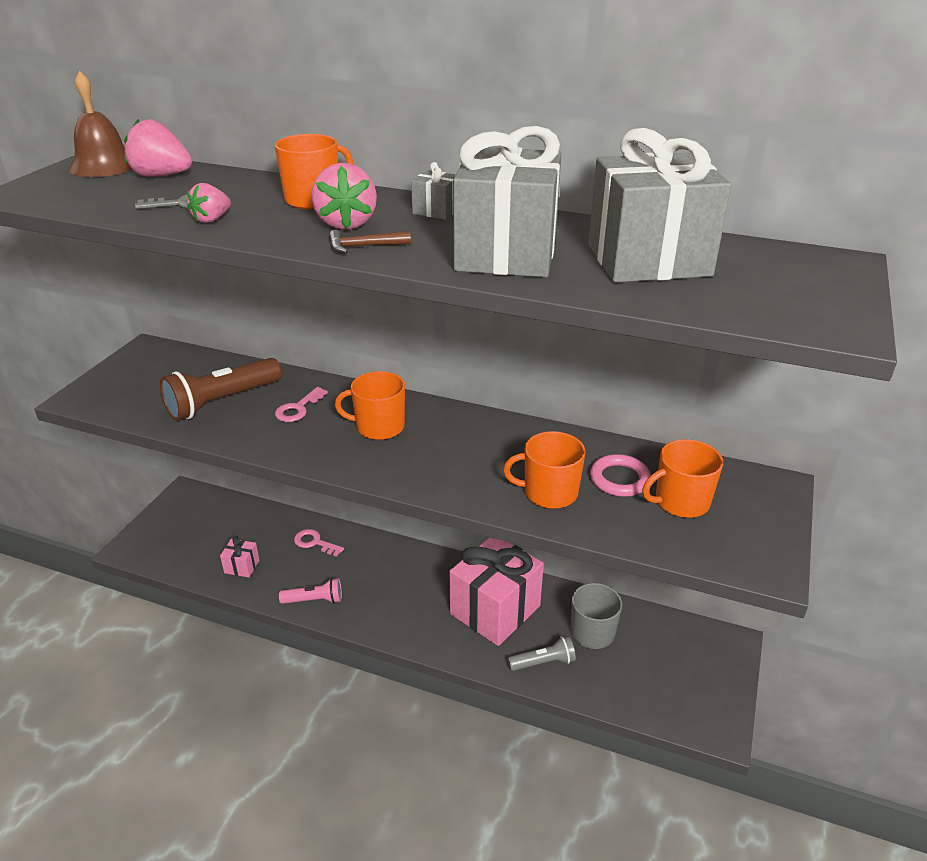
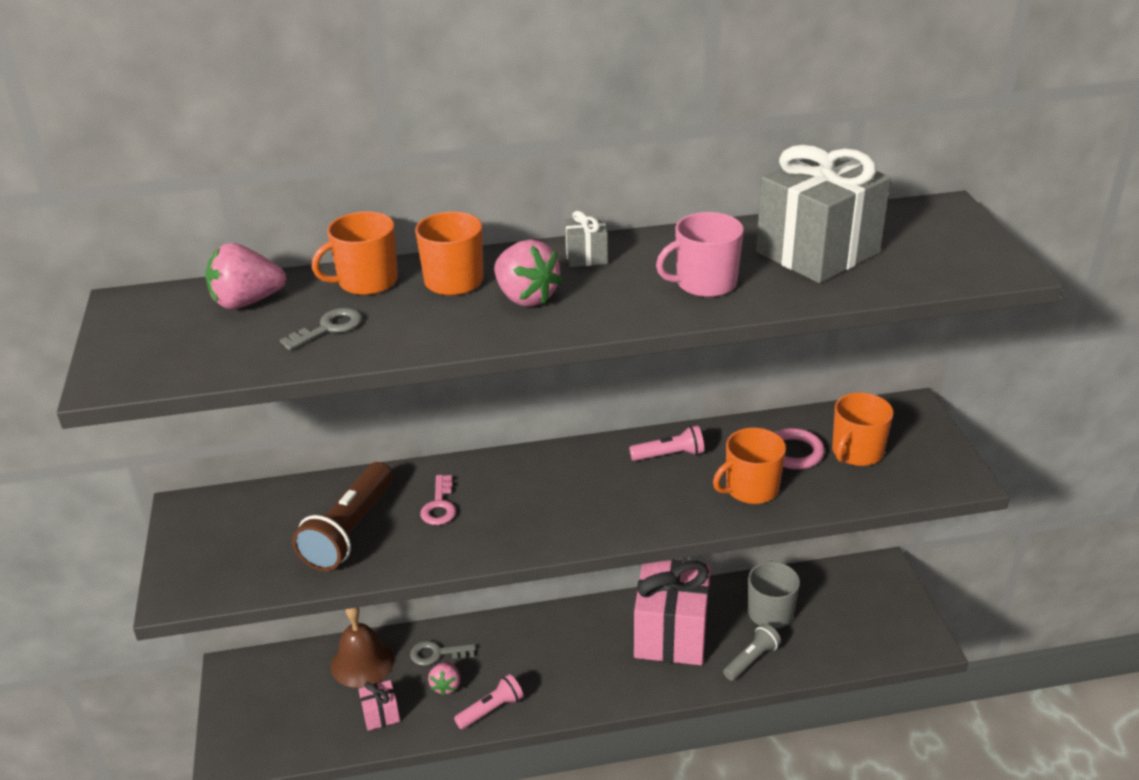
camera: 30 degrees left, 0 degrees up
brown bell [69,71,132,177] -> brown bell moved to [331,607,394,688]
pink strawberry [187,183,231,223] -> pink strawberry moved to [428,661,461,696]
pink key [294,529,344,557] -> grey key [410,641,476,666]
brown hammer [329,230,411,253] -> none
orange mug [335,371,405,440] -> orange mug moved to [312,212,398,295]
grey gift [453,126,561,278] -> pink mug [656,212,744,297]
none -> pink flashlight [629,425,704,461]

